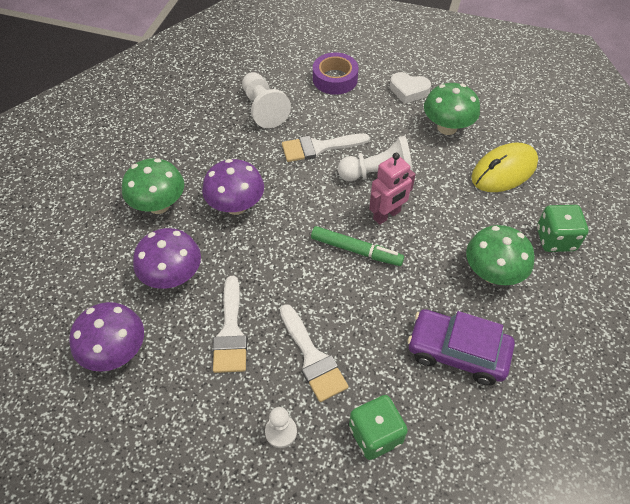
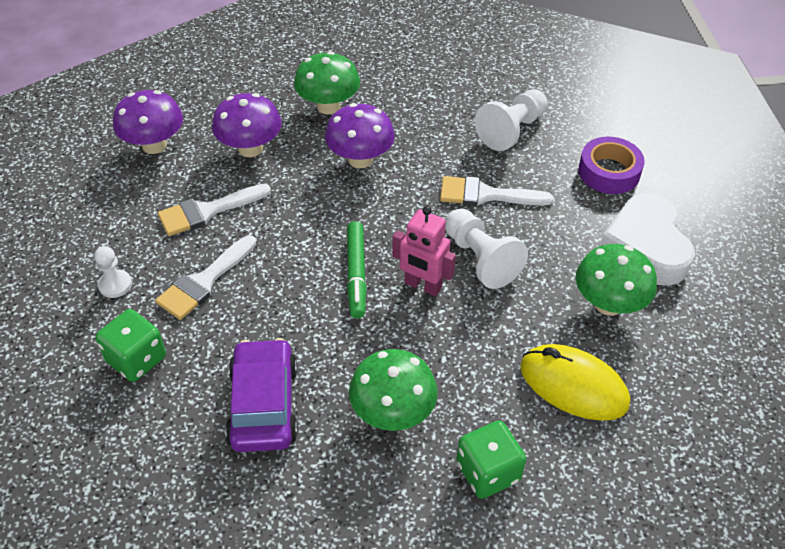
camera: 65 degrees right, 5 degrees down
white brush [282,133,370,162] -> white brush turned 45 degrees counterclockwise [440,176,553,206]
white heart [390,72,431,104] -> white heart [600,193,695,286], size x1.75

